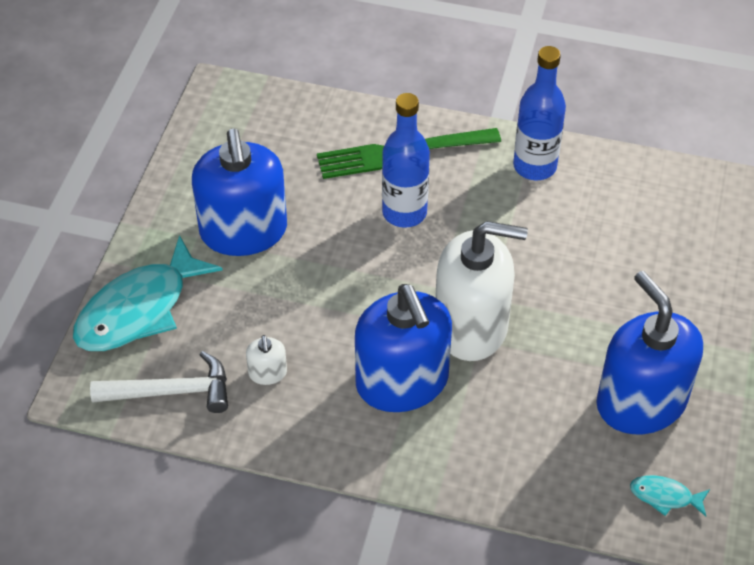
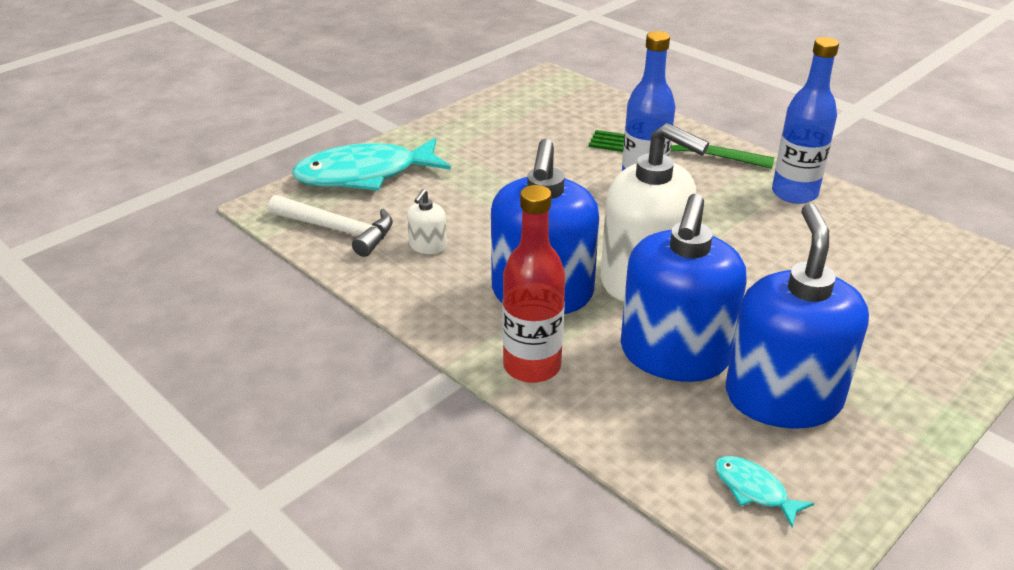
camera: 30 degrees right, 15 degrees down
blue soap dispenser [192,129,287,256] -> blue soap dispenser moved to [620,194,747,382]
none -> red bottle [502,185,565,383]

